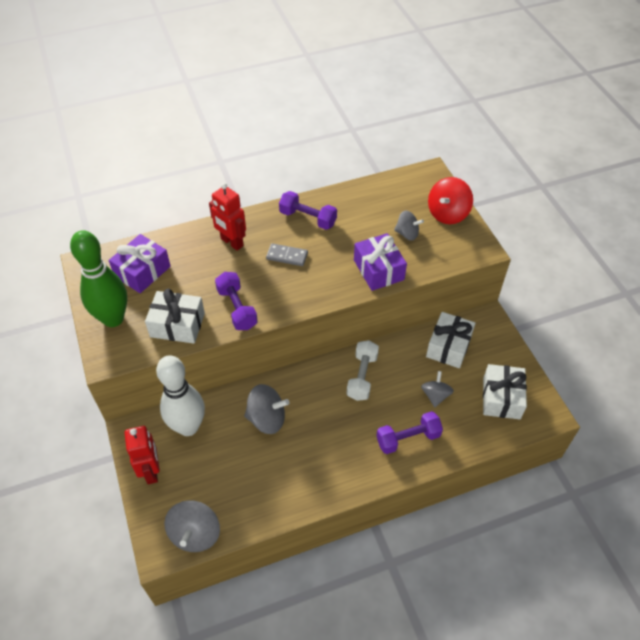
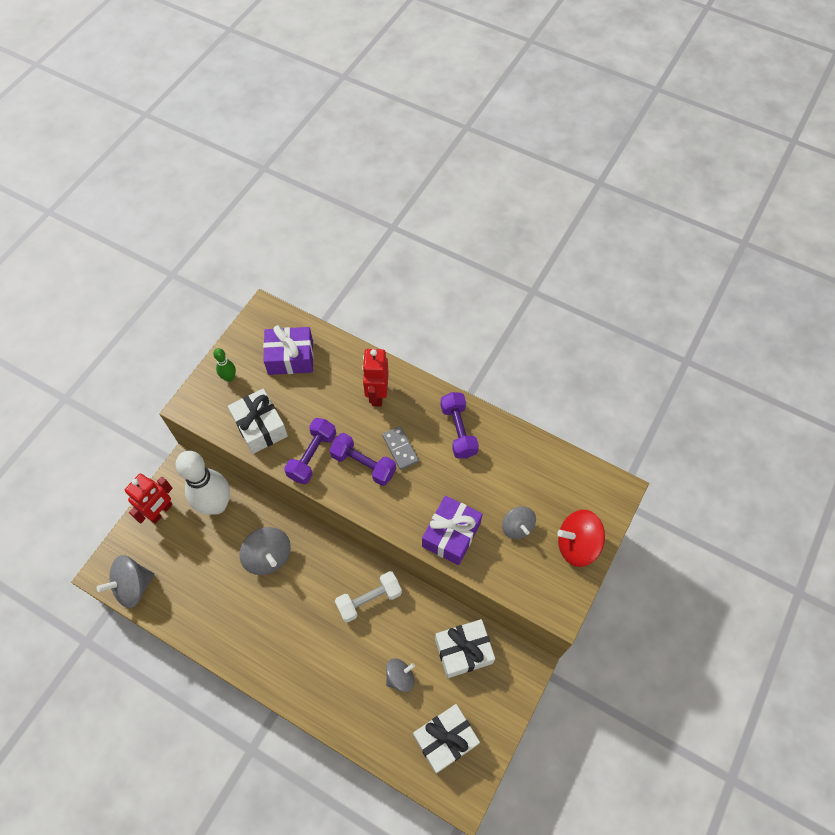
camera: 50 degrees right, 10 degrees up
green bowling pin [70,230,127,327] -> green bowling pin [213,348,236,382], size x0.44
purple dumbbell [376,411,443,454] -> purple dumbbell moved to [329,433,396,486]

